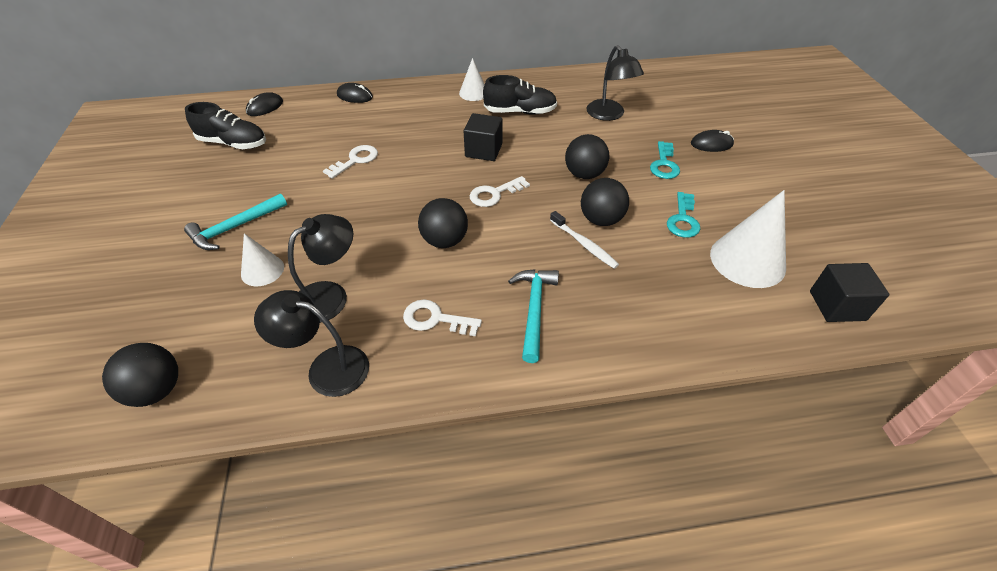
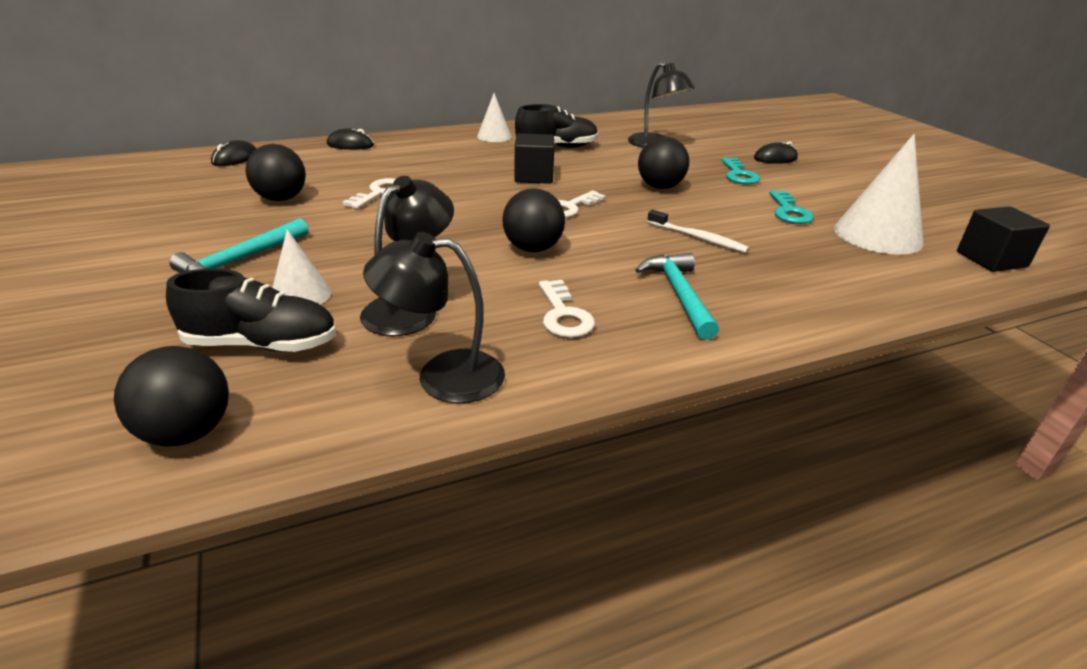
camera: 15 degrees left, 15 degrees down
black shoe [185,102,266,149] -> black shoe moved to [166,268,336,352]
white key [403,299,482,336] -> white key turned 105 degrees counterclockwise [539,280,595,338]
black ball [581,178,629,226] -> black ball moved to [245,144,306,201]

